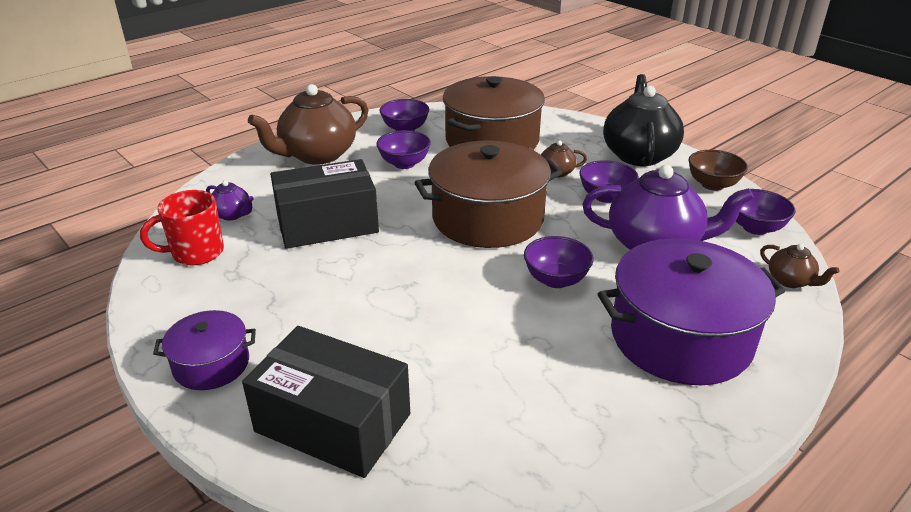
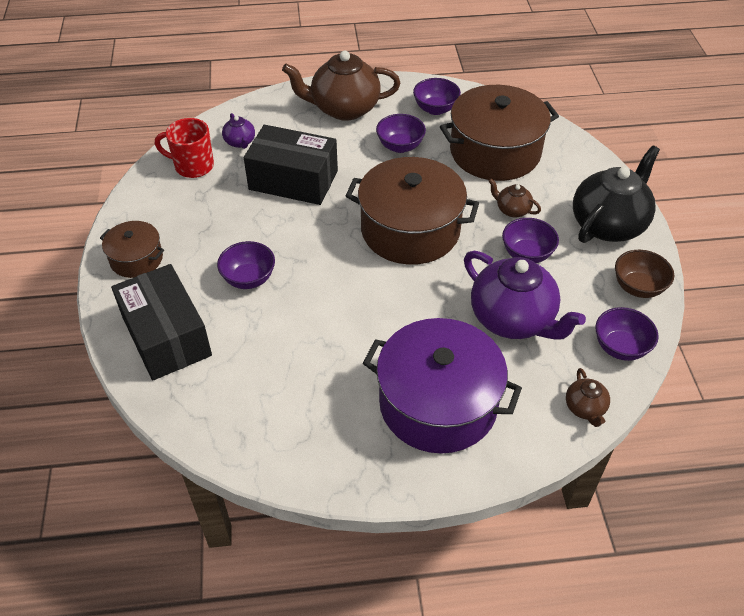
camera: 35 degrees right, 15 degrees up
purple pot [153,310,256,390] -> brown pot [100,221,164,278]
purple bowl [524,236,594,288] -> purple bowl moved to [217,241,275,289]

